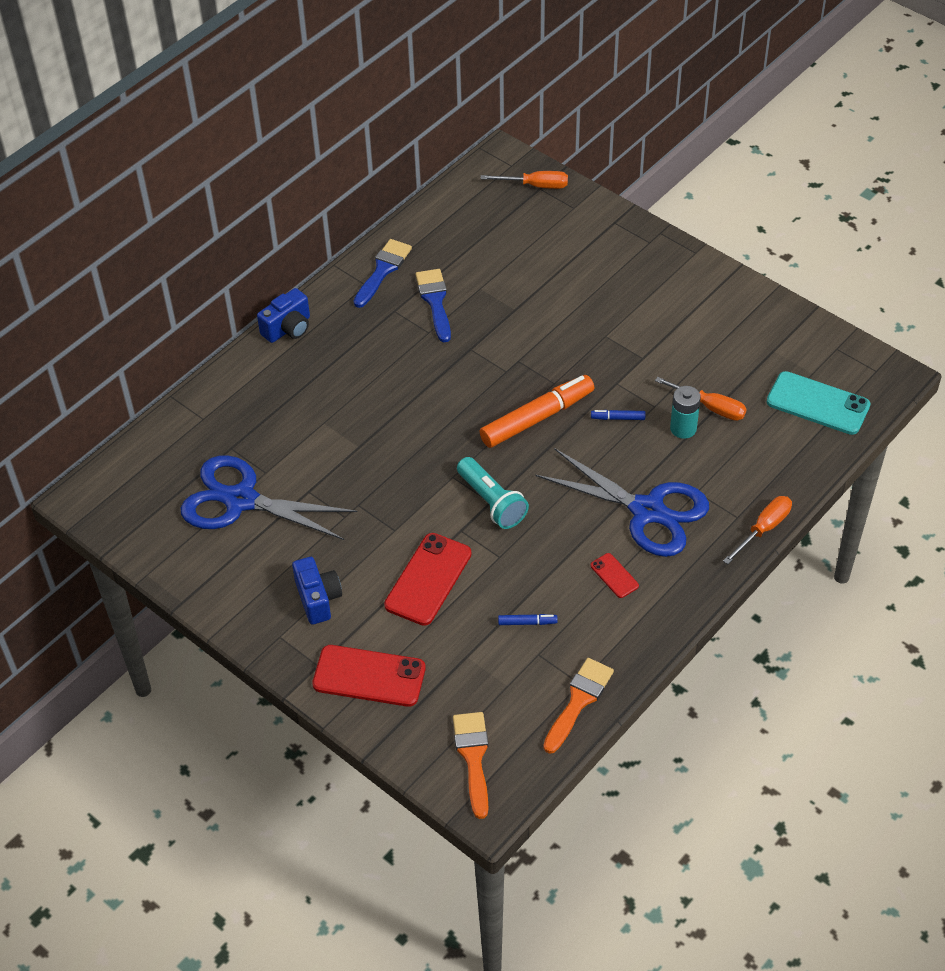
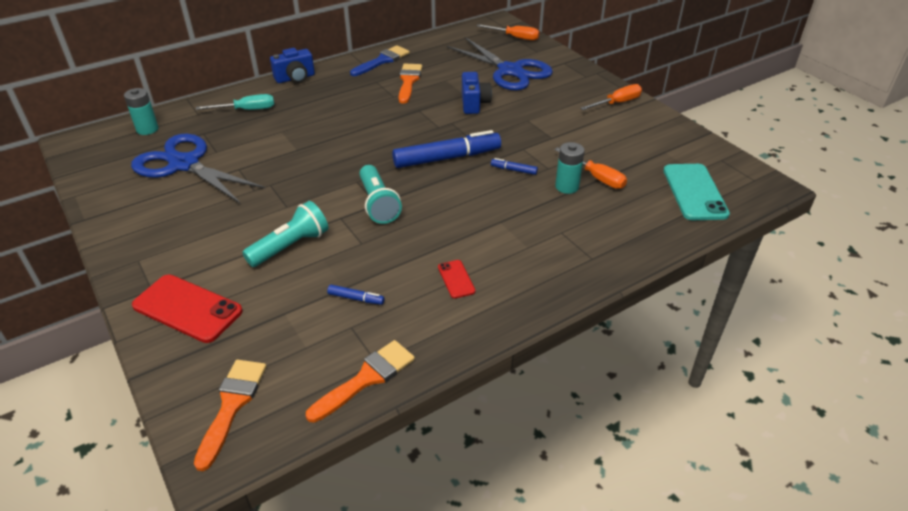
camera: 15 degrees right, 10 degrees down
blue camera [292,557,342,625] -> blue camera moved to [462,72,492,114]
red phone [384,533,472,626] -> turquoise flashlight [242,201,328,267]
blue brush [416,269,451,342] -> orange brush [399,63,422,104]
orange marker [479,375,594,448] -> blue marker [392,130,501,168]
blue scissors [536,448,709,557] -> blue scissors moved to [447,37,553,90]
orange screwdriver [723,496,792,564] -> orange screwdriver moved to [580,84,642,110]
turquoise phone [767,371,871,435] -> turquoise phone turned 45 degrees clockwise [663,164,730,220]
none -> turquoise battery [124,88,158,135]
none -> turquoise screwdriver [196,94,274,110]

